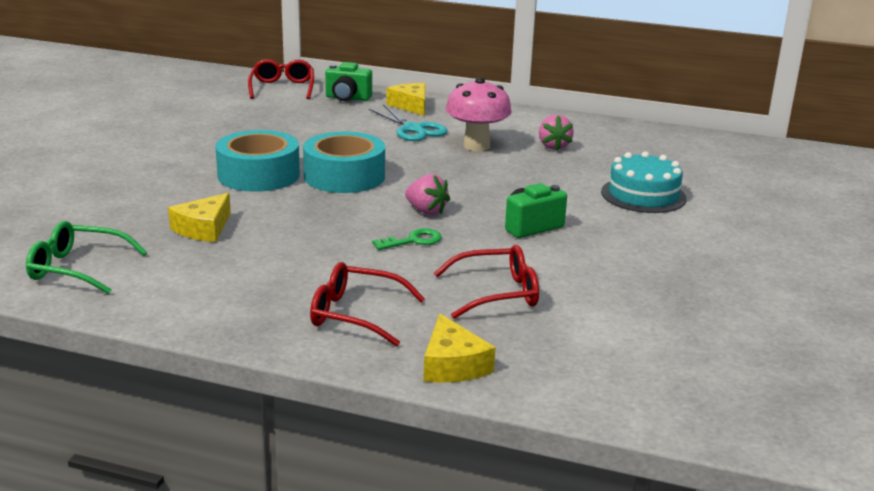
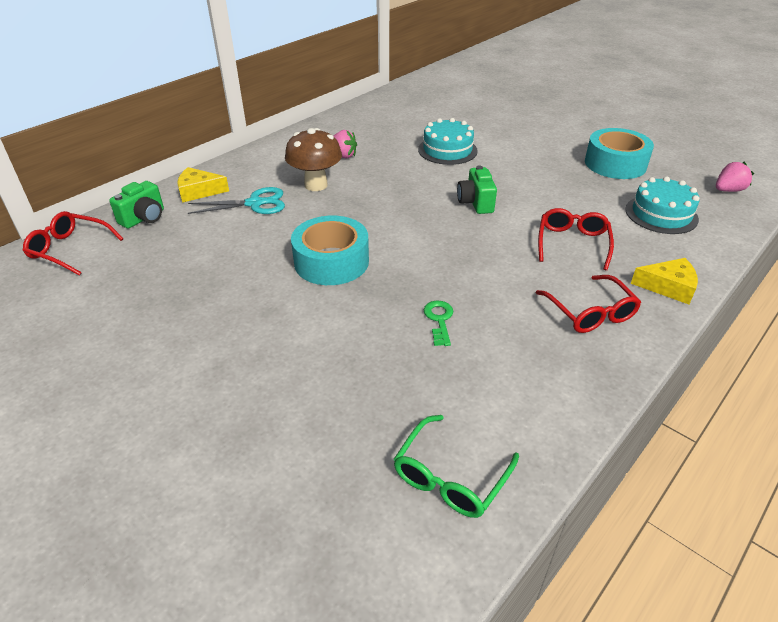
camera: 65 degrees left, 15 degrees up
yellow cheese [168,193,231,242] -> none
turquoise tape [215,130,300,192] -> turquoise tape moved to [585,128,654,179]
red glasses [310,262,425,347] -> red glasses turned 60 degrees counterclockwise [536,275,641,333]
green key [372,228,442,250] -> green key moved to [424,301,453,346]
pink strawberry [405,174,450,215] -> pink strawberry moved to [716,161,754,192]
pink mushroom [446,78,512,151] -> brown mushroom [285,128,342,191]
none -> turquoise cake [625,176,700,234]

